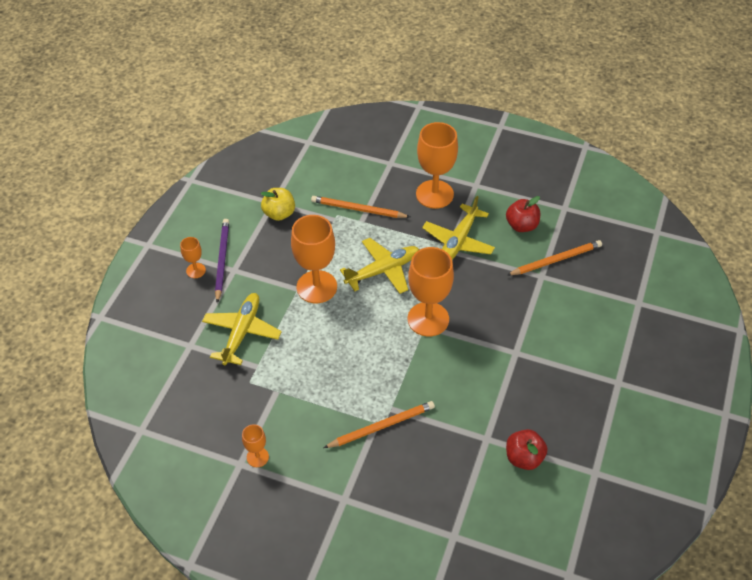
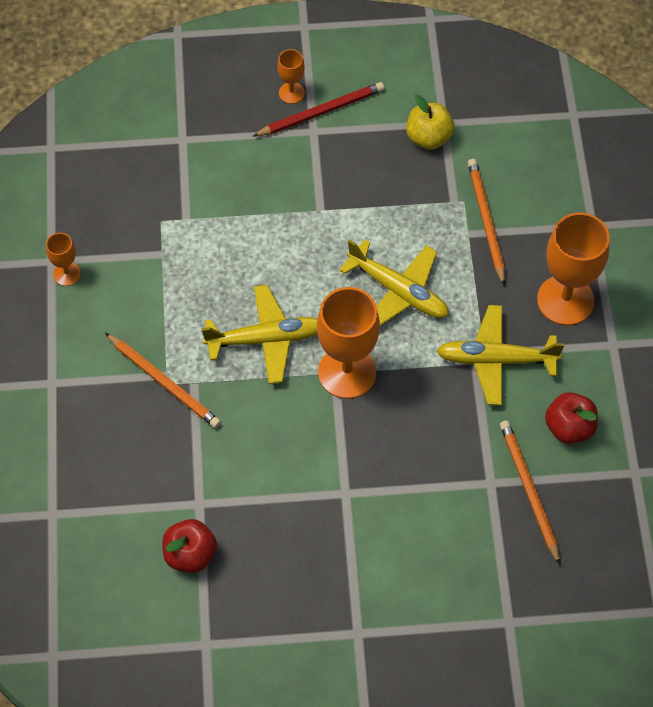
camera: 65 degrees right, 10 degrees up
yellow plane [202,293,282,365] -> yellow plane moved to [201,285,318,384]
purple pencil [215,219,229,303] -> red pencil [252,82,384,137]
orange goblet [291,215,337,303] -> none
orange pencil [507,240,602,275] -> orange pencil turned 150 degrees counterclockwise [500,420,560,565]

